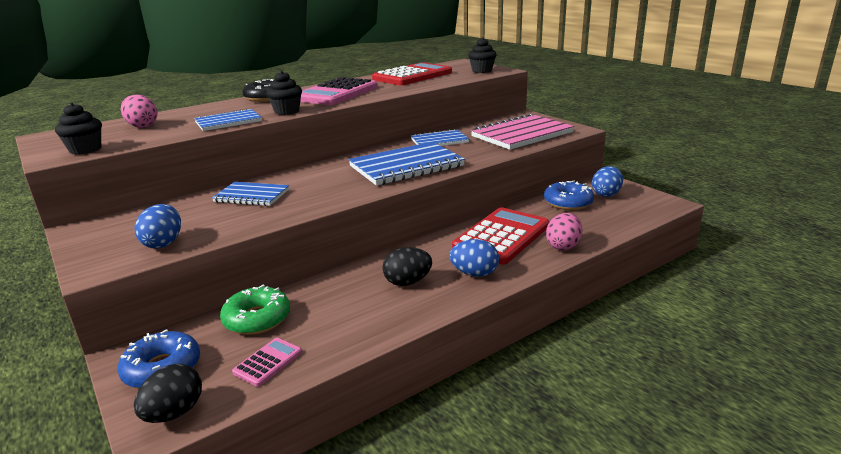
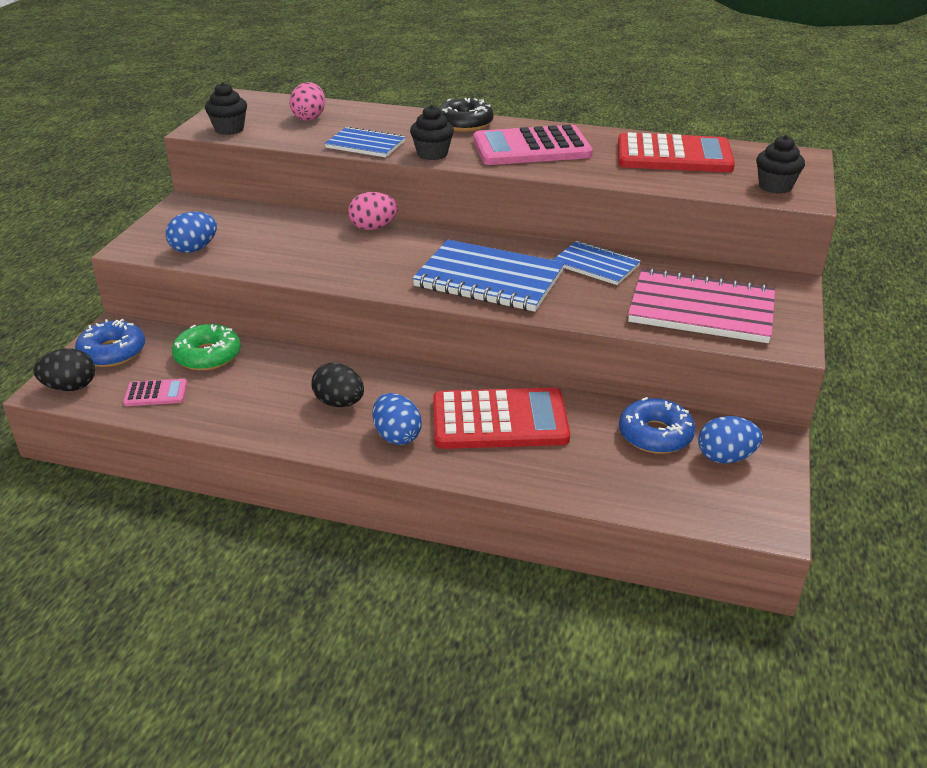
camera: 50 degrees right, 10 degrees up
blue notebook [212,182,289,206] -> none
pink egg [546,213,583,250] -> pink egg moved to [348,192,398,230]

